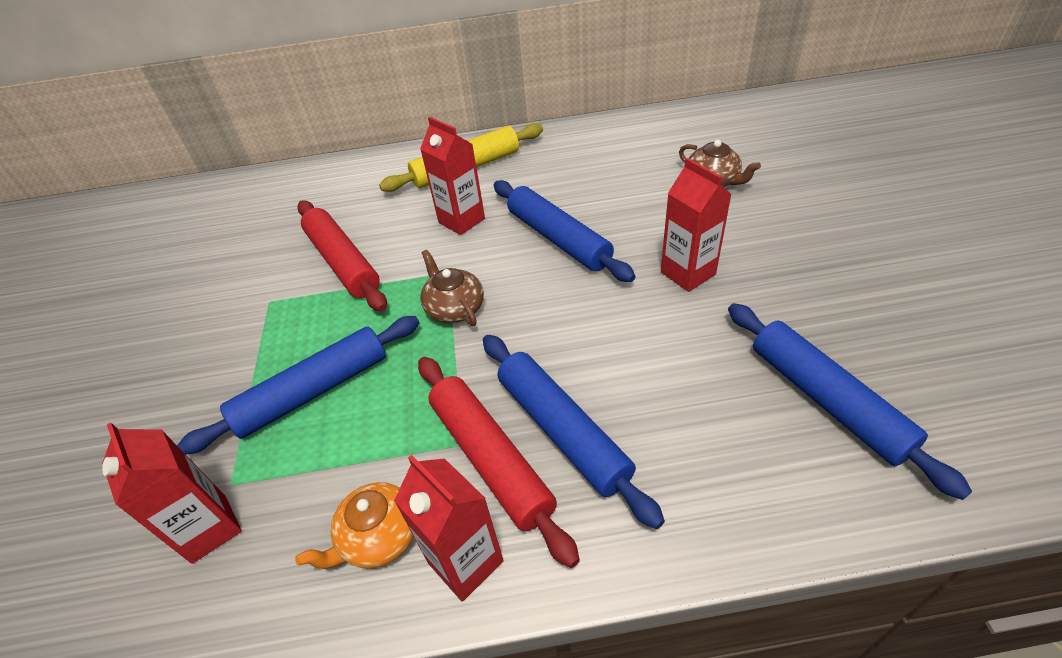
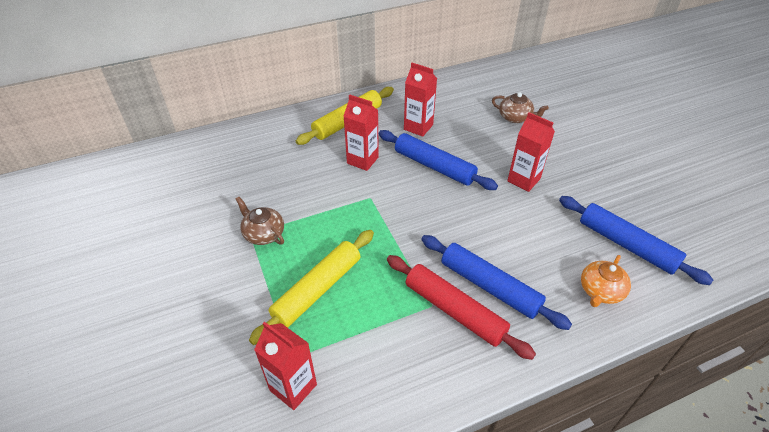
camera: 20 degrees left, 0 degrees up
blue rolling pin [177,316,419,454] -> yellow rolling pin [249,230,374,345]
orange teapot [295,482,414,569] -> orange teapot moved to [581,255,631,307]
red rolling pin [297,200,387,312] -> none
red carton [394,455,504,602] -> red carton moved to [404,63,437,137]
brown teapot [420,250,484,326] -> brown teapot moved to [236,197,284,245]

